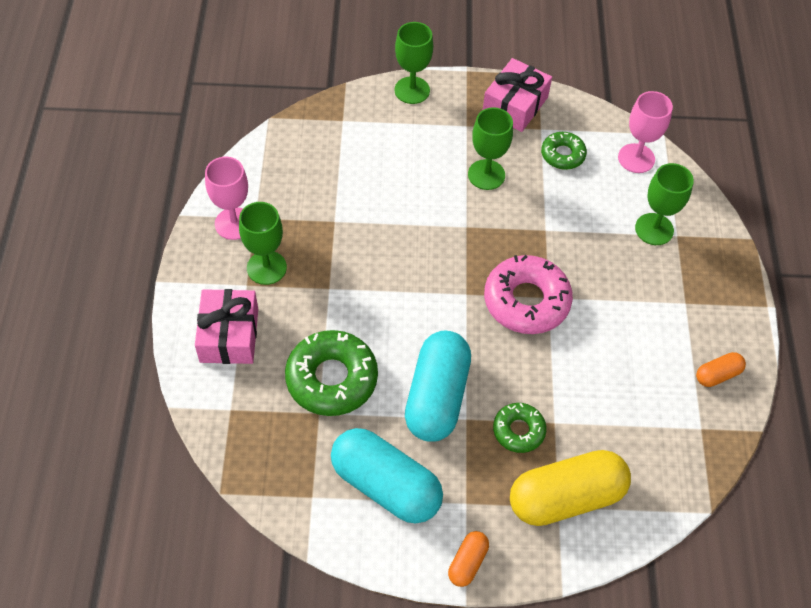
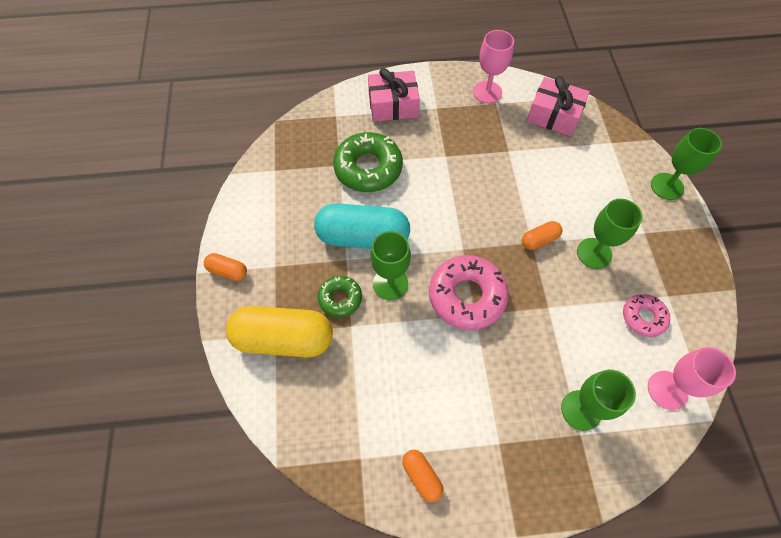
camera: 85 degrees right, 5 degrees up
green goblet [239,202,287,285] -> green goblet moved to [371,231,411,300]
turquoise capsule [331,428,443,523] -> none
pink gift [483,58,552,132] -> pink gift moved to [527,76,590,136]
yellow capsule [510,450,631,526] -> yellow capsule turned 60 degrees counterclockwise [226,306,333,358]
green donut [541,132,587,170] -> pink donut [623,294,670,337]
none -> orange capsule [522,221,562,250]

